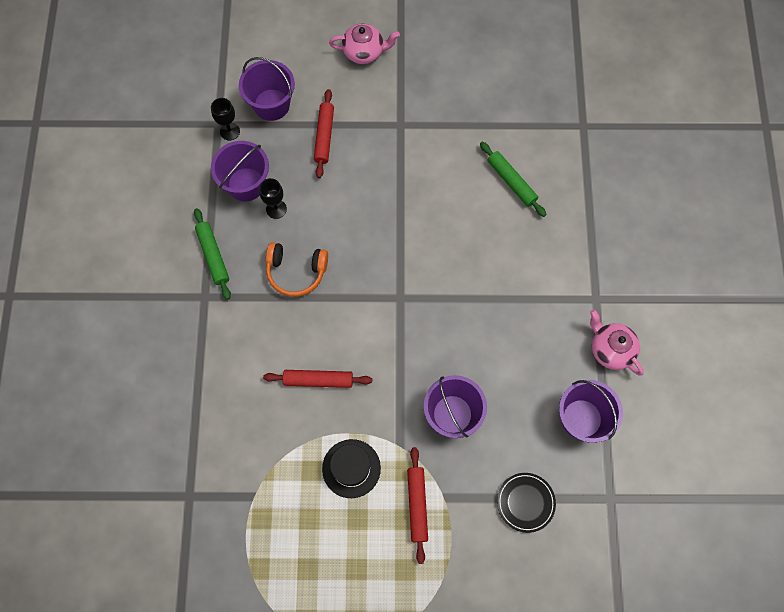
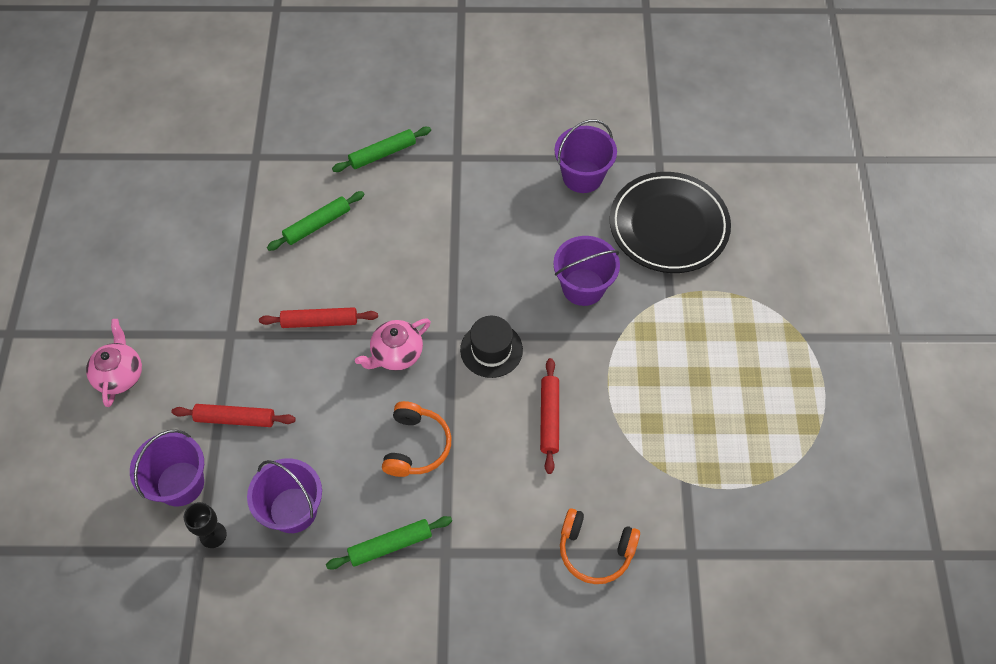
camera: 90 degrees left, 10 degrees down
black goblet [259,178,287,219] -> none
black hat [322,439,381,498] -> black hat moved to [460,316,523,378]
red rolling pin [407,447,428,564] -> red rolling pin moved to [259,307,378,328]
black plate [497,473,556,533] -> black plate [610,172,731,273], size x2.07
pink teapot [590,309,644,375] -> pink teapot moved to [355,318,431,371]
none -> green rolling pin [332,127,431,172]
none -> orange headphones [560,508,640,584]

